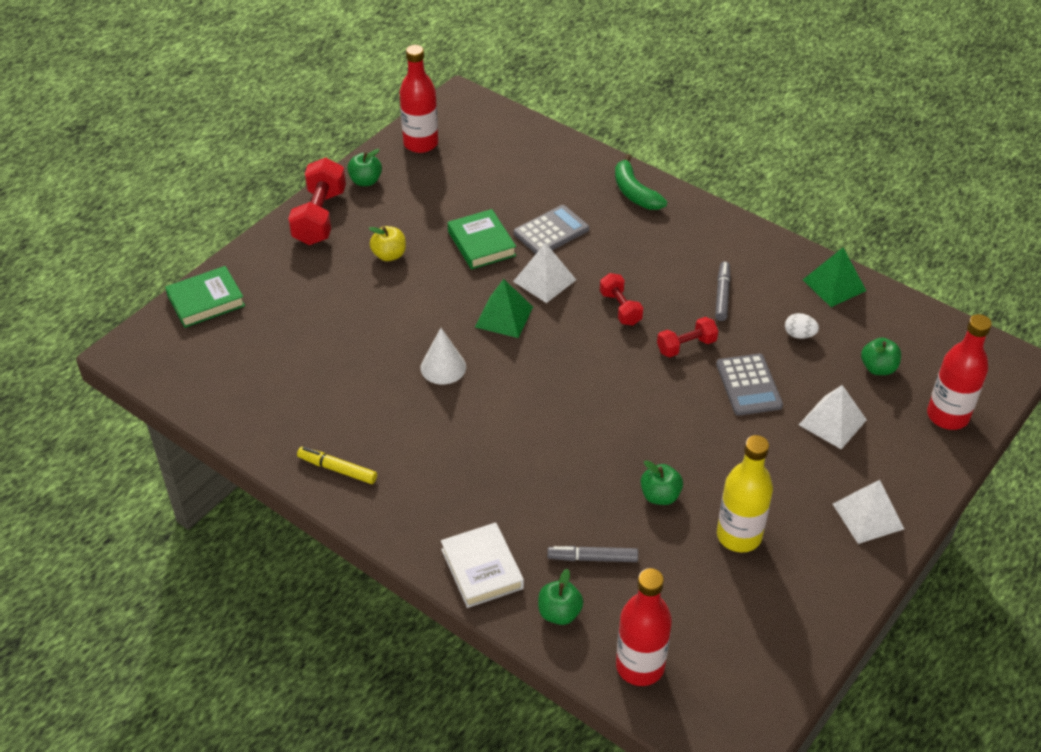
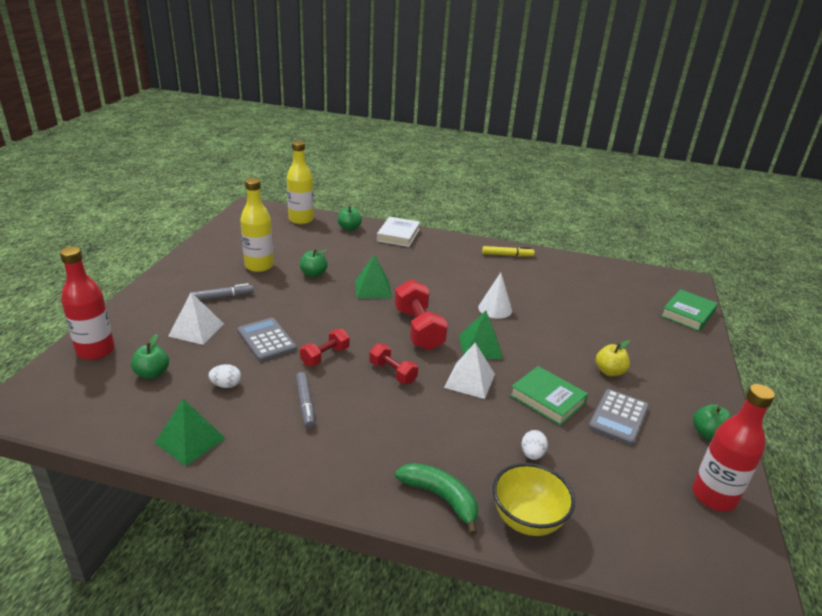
camera: 155 degrees right, 15 degrees down
red dumbbell [288,158,346,245] -> red dumbbell moved to [395,279,448,350]
white book [441,522,524,608] -> white book turned 60 degrees clockwise [377,217,420,247]
grey calculator [514,205,589,254] -> grey calculator moved to [588,389,649,445]
grey marker [547,546,638,562] -> grey marker moved to [192,283,254,301]
red bottle [616,568,672,686] -> yellow bottle [287,141,314,224]
white pyramid [833,480,904,544] -> none
none -> green pyramid [355,255,392,299]
none -> yellow bowl [493,463,575,536]
none -> white egg [521,430,548,460]

